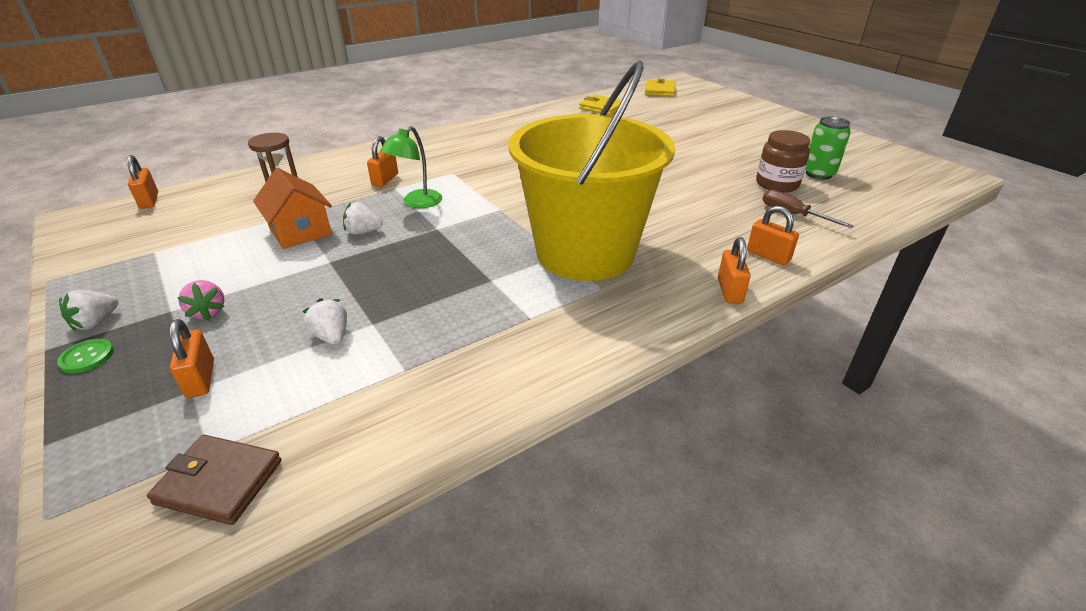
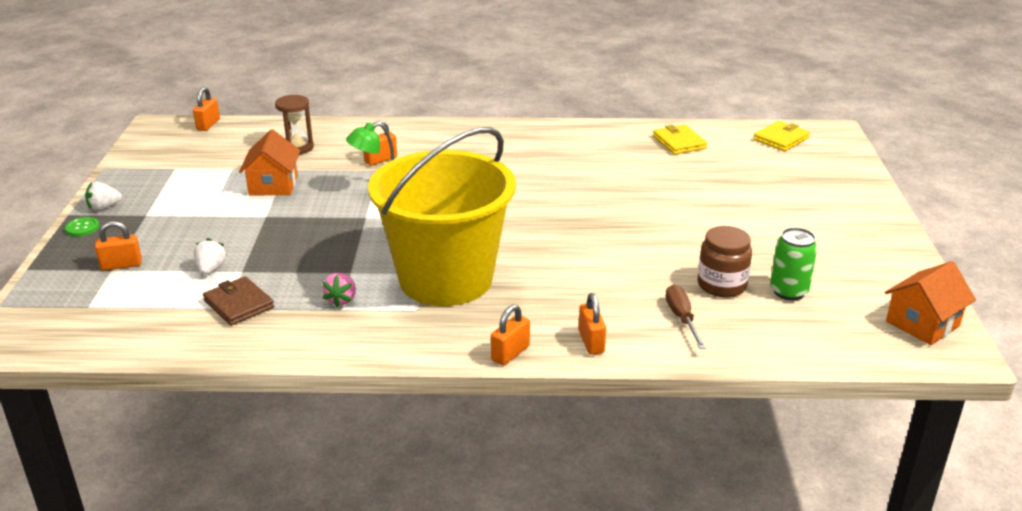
camera: 35 degrees right, 5 degrees down
brown wallet [147,435,281,525] -> brown wallet moved to [203,276,274,326]
orange padlock [169,319,214,398] -> orange padlock turned 60 degrees clockwise [95,221,142,270]
pink strawberry [177,280,225,321] -> pink strawberry moved to [322,273,356,308]
white strawberry [343,202,383,234] -> none
none -> orange house [885,261,976,345]

